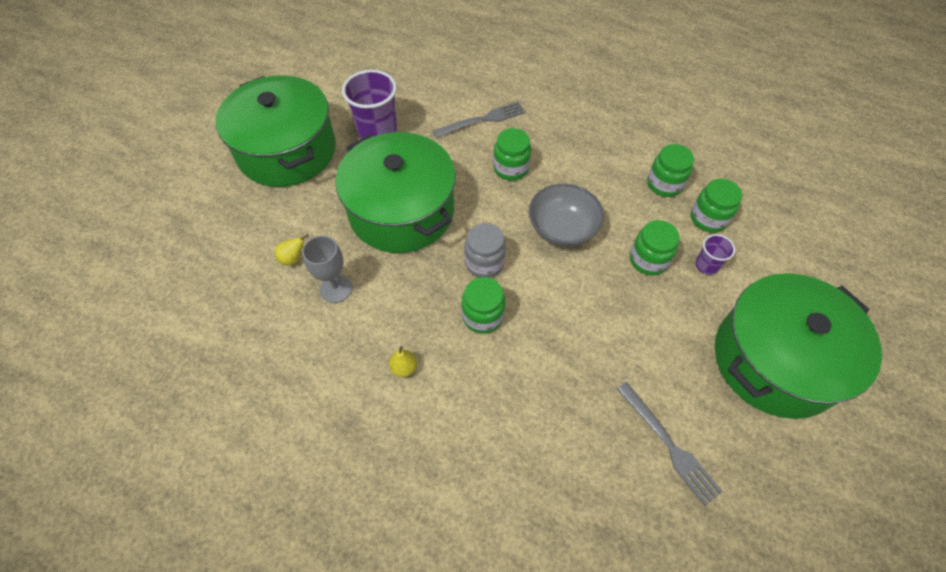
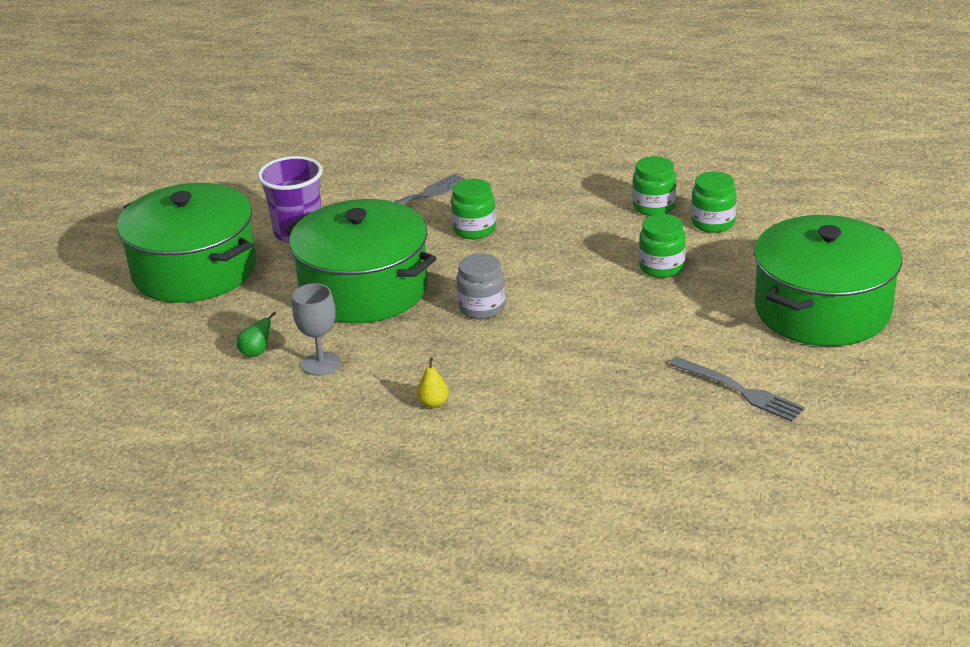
camera: 15 degrees left, 25 degrees down
yellow pear [275,234,309,265] -> green pear [237,312,276,358]
green jar [461,277,505,334] -> none
grey bowl [529,184,604,247] -> none
purple cup [695,234,735,275] -> none

